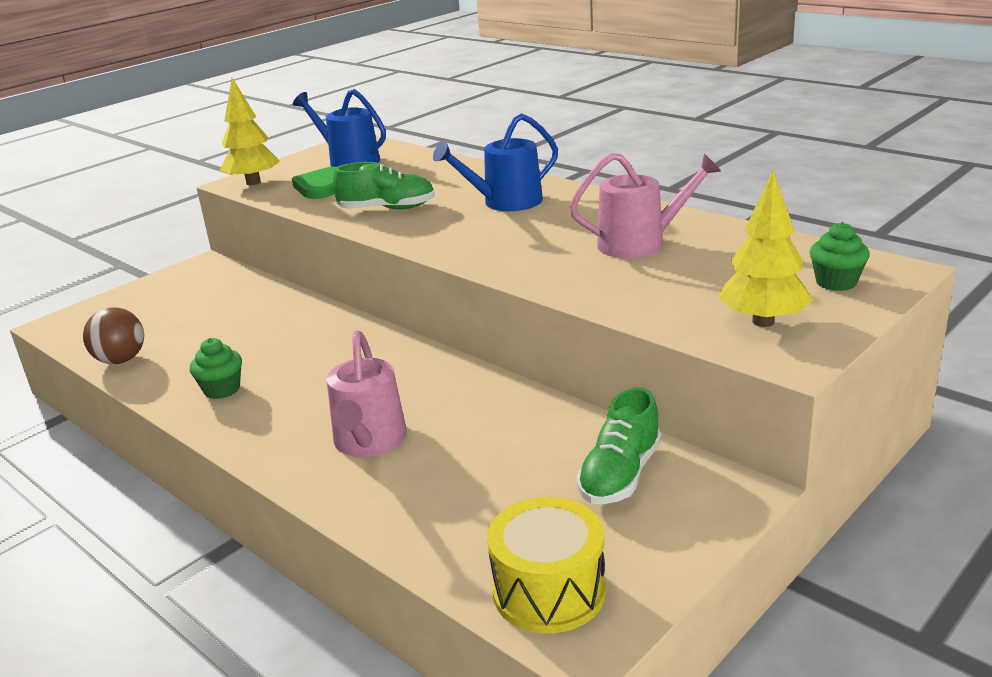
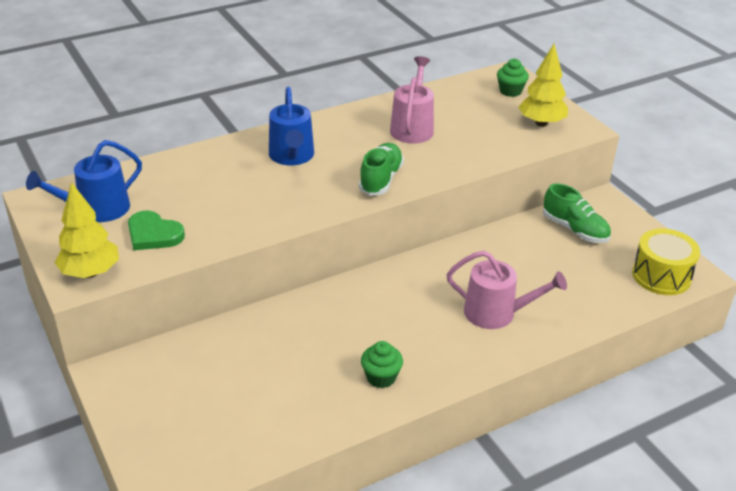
camera: 75 degrees left, 10 degrees up
brown ball [83,307,144,364] -> none
green shoe [333,162,435,209] -> green shoe moved to [359,143,404,196]

